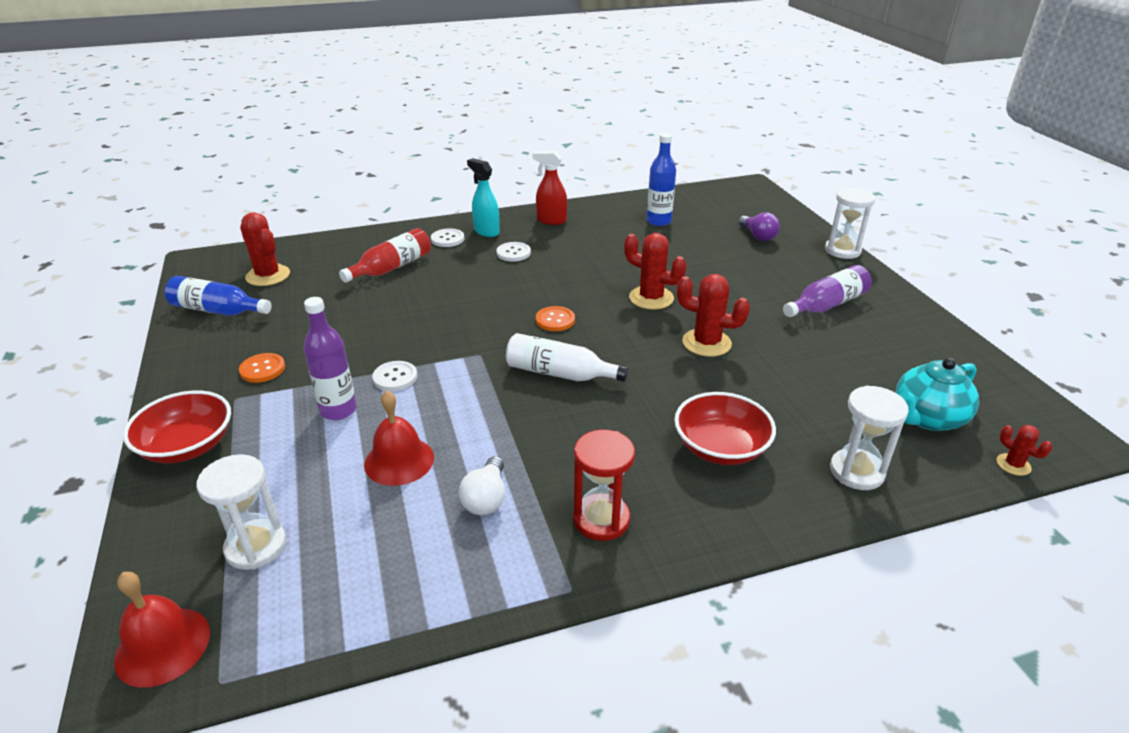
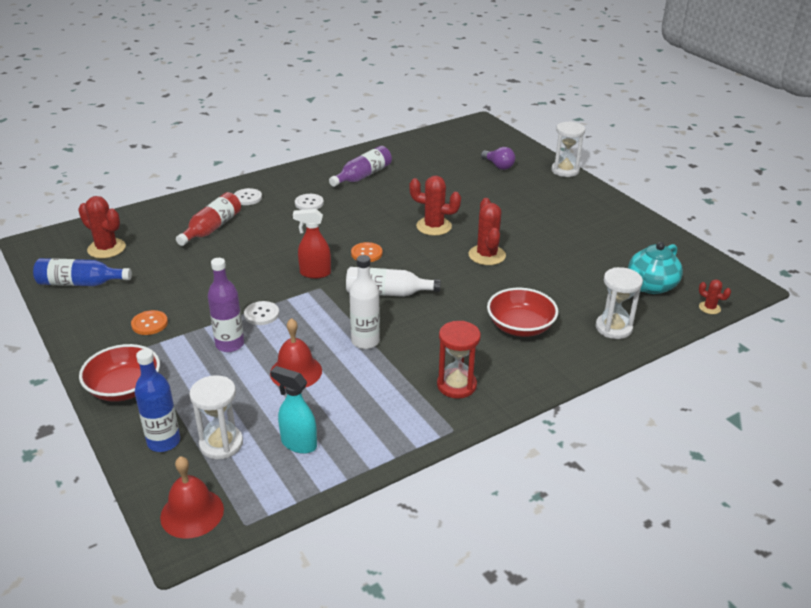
camera: 15 degrees left, 0 degrees up
white light bulb [459,456,505,515] -> none
turquoise spray bottle [467,158,500,237] -> turquoise spray bottle moved to [270,366,317,454]
red spray bottle [533,151,567,225] -> red spray bottle moved to [293,209,331,279]
blue bottle [647,133,676,226] -> blue bottle moved to [135,349,180,452]
red cactus [677,274,750,357] -> red cactus turned 75 degrees clockwise [469,198,506,265]
purple bottle [783,265,872,317] -> purple bottle moved to [329,146,392,187]
none -> white bottle [349,255,380,349]

